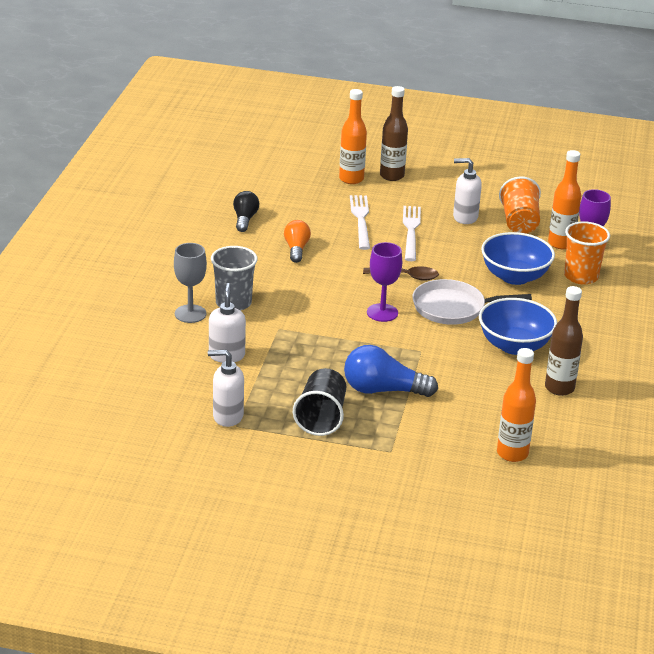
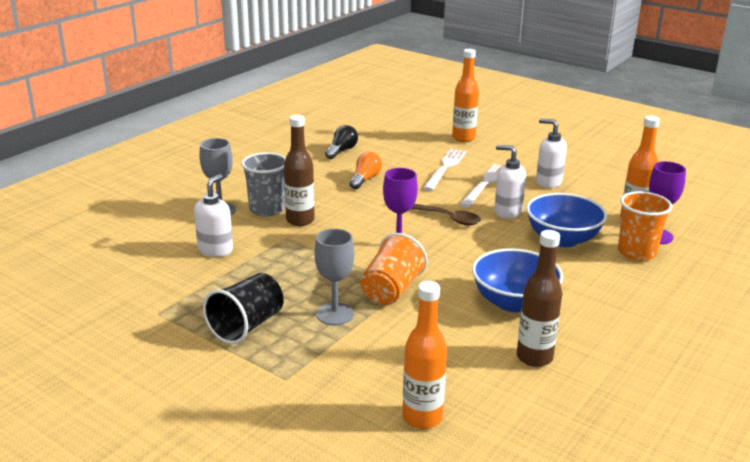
camera: 25 degrees right, 5 degrees down
white soap dispenser [208,350,244,427] -> white soap dispenser moved to [494,145,526,218]
blue light bulb [344,345,438,397] -> grey goblet [314,229,354,325]
brown bottle [380,86,408,181] -> brown bottle moved to [284,115,315,226]
white pan [412,279,532,325] -> none
orange cup [499,176,541,234] -> orange cup moved to [360,233,427,305]

